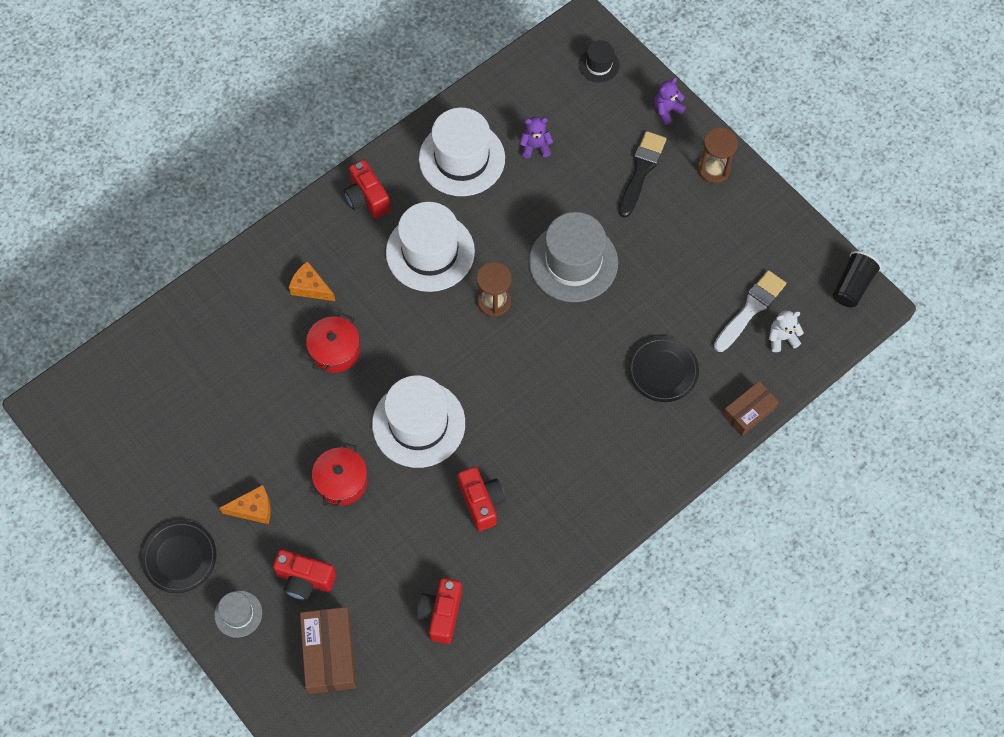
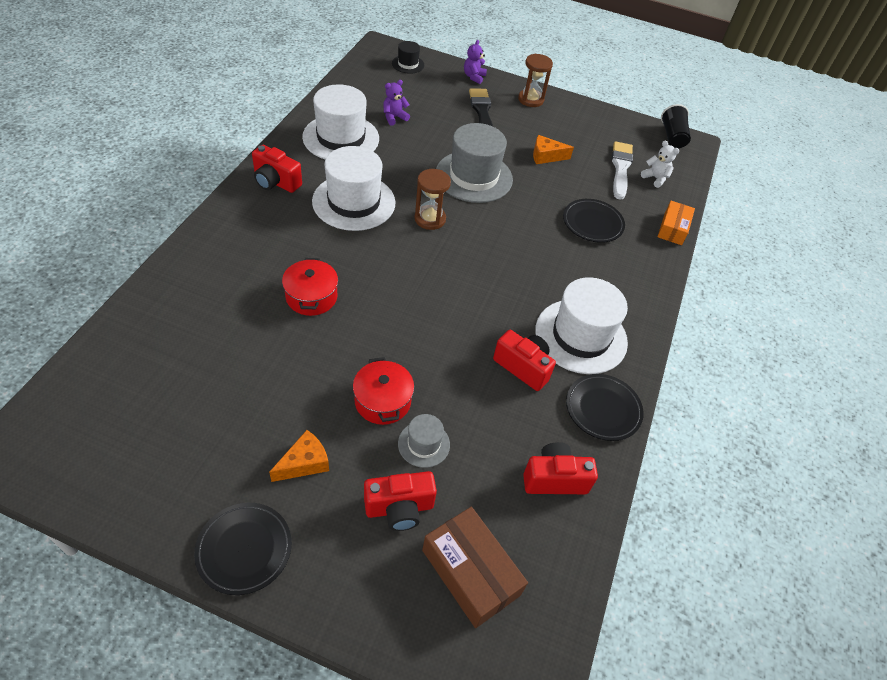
camera: 35 degrees left, 15 degrees down
grey hat [214,591,262,638] -> grey hat moved to [398,414,450,468]
orange cheese [289,261,335,301] -> orange cheese moved to [533,135,574,164]
white hat [372,375,465,468] -> white hat moved to [535,277,628,374]
red camera [417,578,462,644] -> red camera turned 105 degrees clockwise [523,442,598,494]
brown box [723,381,779,436] -> orange box [657,201,695,245]
white teddy bear [769,310,804,352] -> white teddy bear turned 90 degrees clockwise [641,141,679,188]
none -> black plate [566,374,644,441]

